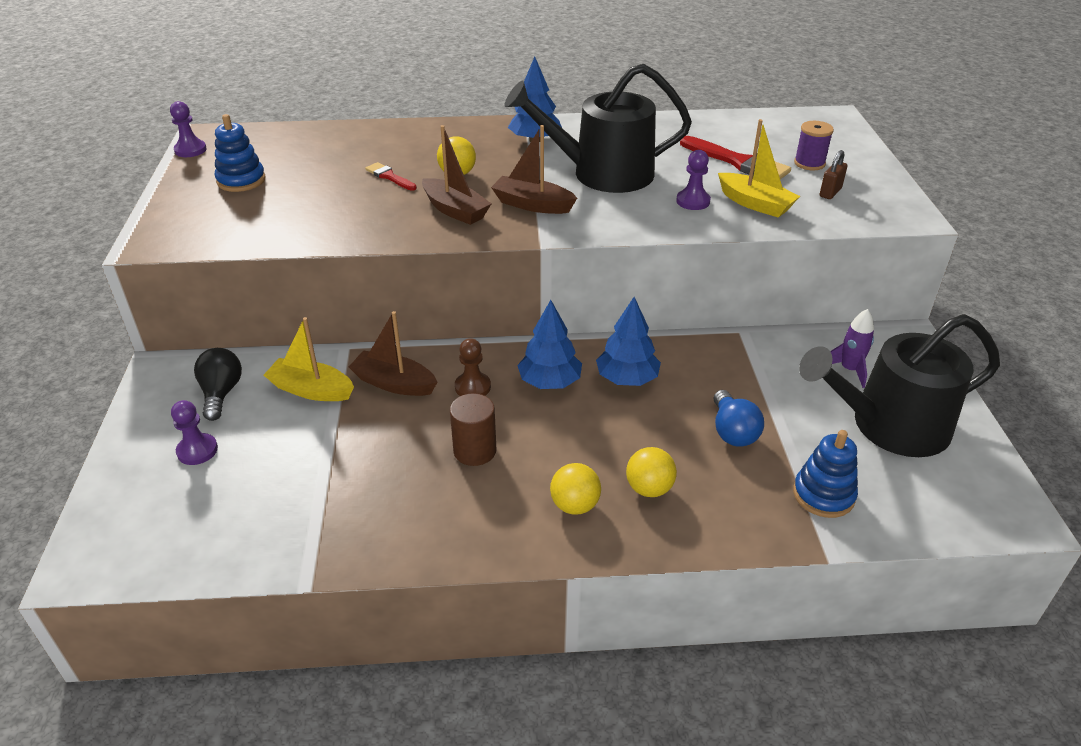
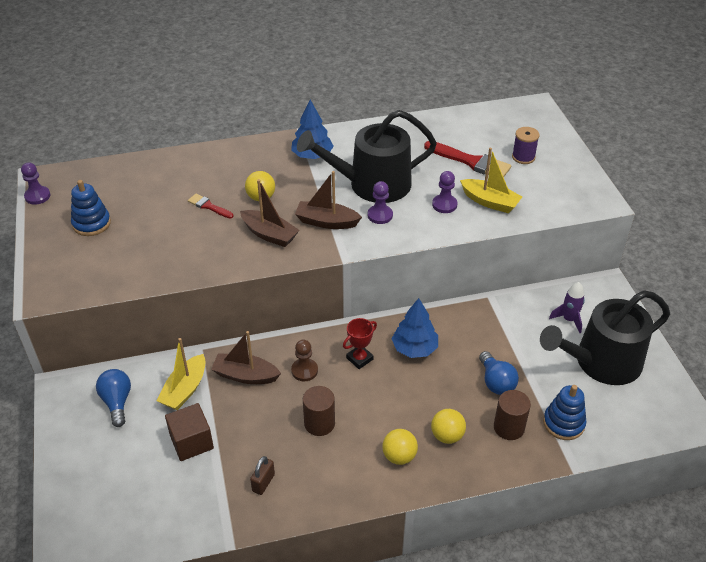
camera: 10 degrees left, 5 degrees up
purple pawn [171,400,218,465] -> purple pawn moved to [368,181,393,224]
black light bulb [194,348,242,421] -> blue light bulb [96,369,131,427]
yellow boat [264,317,354,401] -> yellow boat turned 75 degrees counterclockwise [157,338,205,410]
blue tree [517,300,582,389] -> red trophy [343,318,377,369]
brown padlock [820,150,848,199] -> brown padlock moved to [250,456,275,495]
none -> brown cube [165,403,214,461]
none -> brown cylinder [494,390,531,440]

